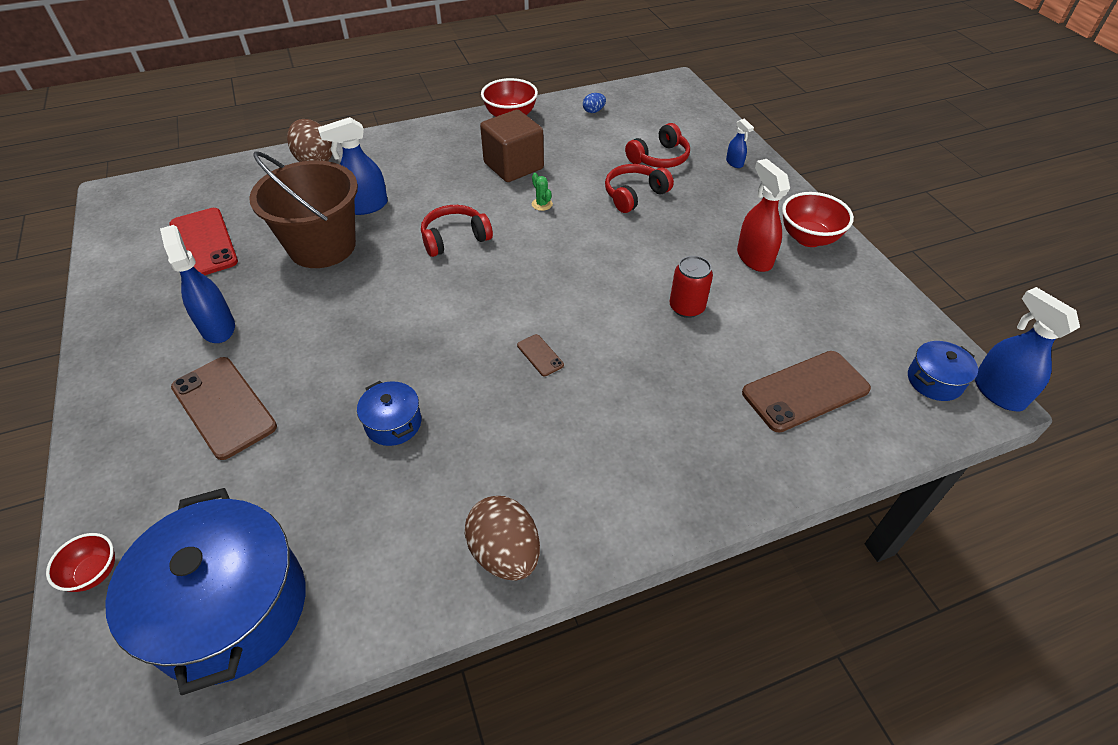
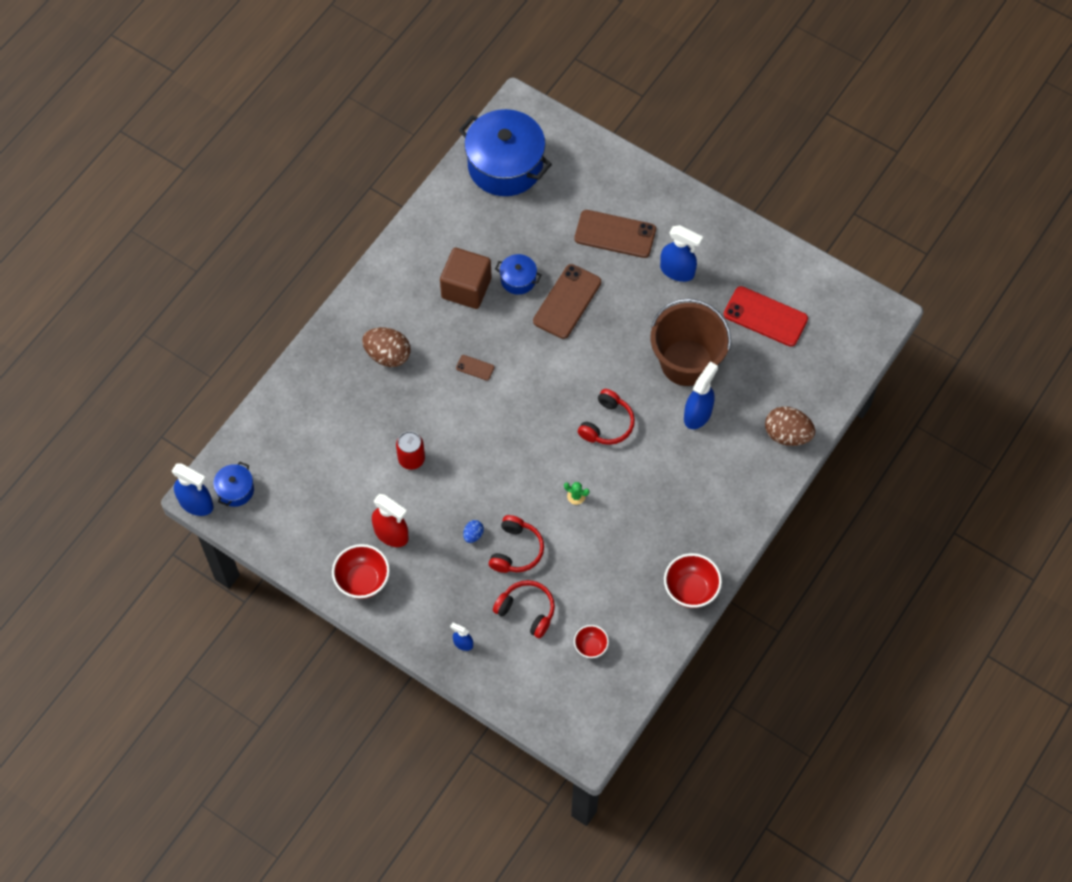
camera: 145 degrees right, 15 degrees up
red bowl [46,533,115,592] -> red bowl moved to [574,625,609,658]
brown egg [465,496,540,581] -> brown egg moved to [362,327,410,367]
brown cube [480,110,544,182] -> brown cube moved to [440,248,491,309]
blue egg [583,93,606,113] -> blue egg moved to [463,520,484,543]
red headphones [625,123,690,168] -> red headphones turned 105 degrees clockwise [493,580,555,638]
brown phone [742,351,871,432] -> brown phone moved to [533,264,601,339]

